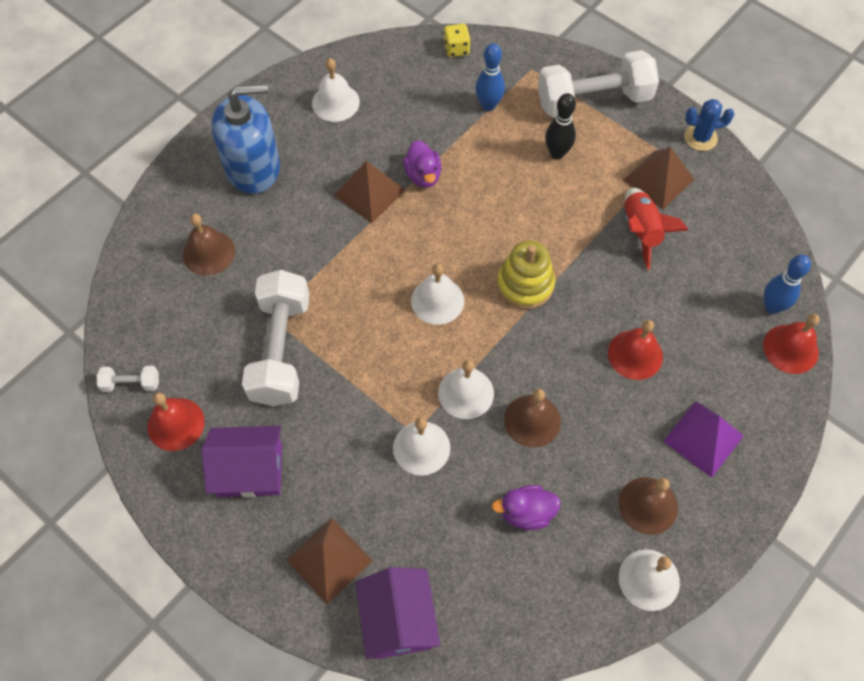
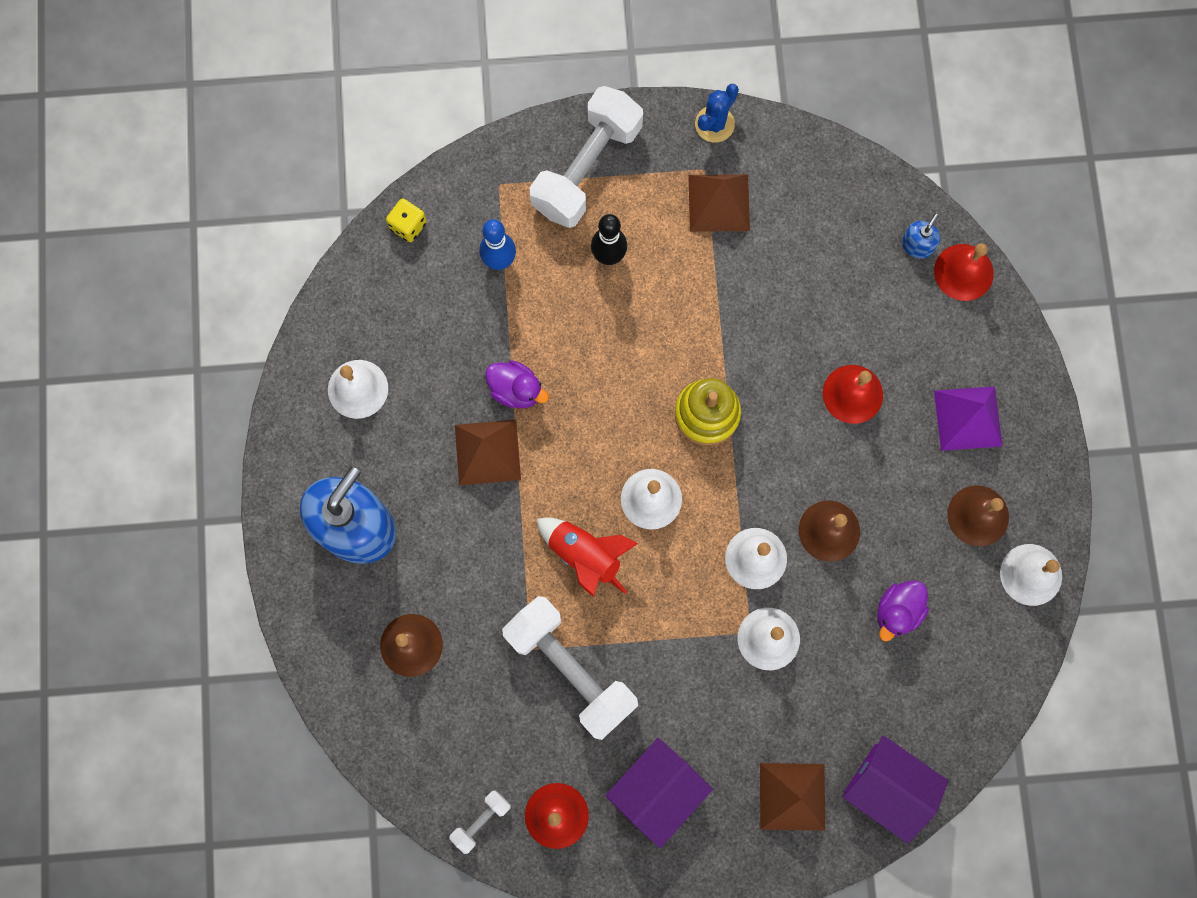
camera: 45 degrees left, 15 degrees up
red rocket [624,188,688,270] -> red rocket moved to [537,518,638,597]
blue bowling pin [764,255,811,314] -> blue soap dispenser [902,213,941,259]

